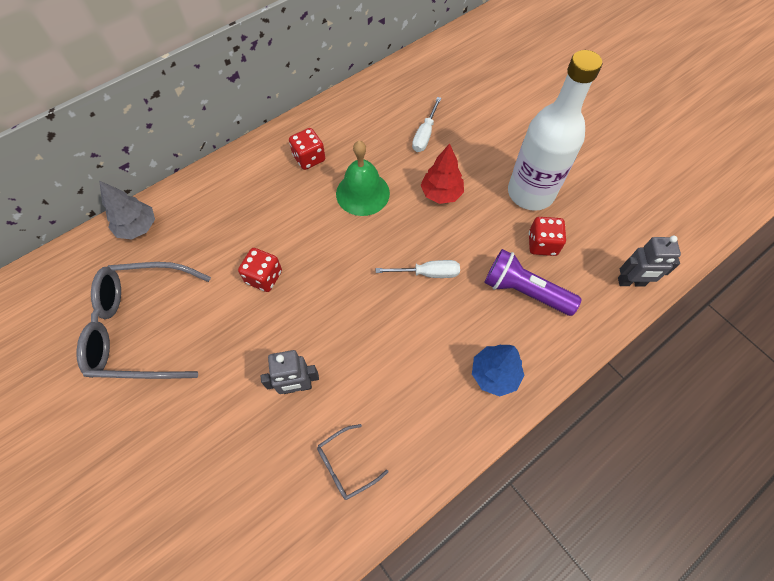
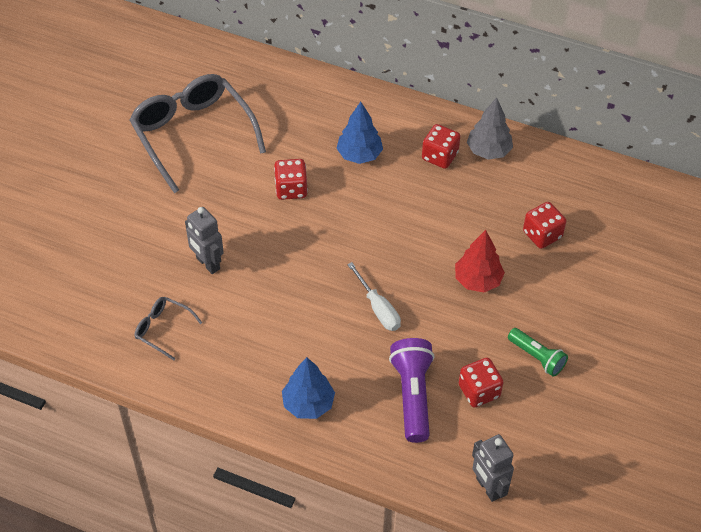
camera: 60 degrees right, 10 degrees down
grey tree [99,181,155,240] -> grey tree moved to [467,97,513,160]
green bell [336,141,390,216] -> none
white screwdriver [412,97,441,152] -> red dice [523,202,566,249]
white bottle [508,50,602,211] -> green flashlight [508,328,568,377]
none -> blue tree [336,102,383,164]

